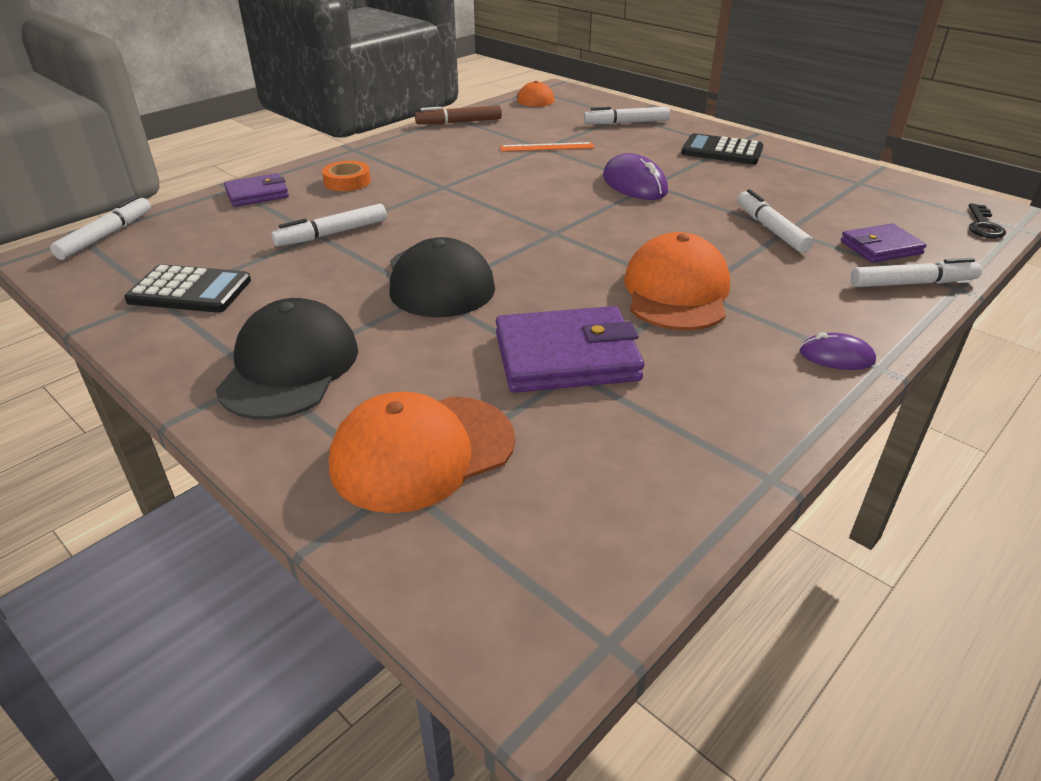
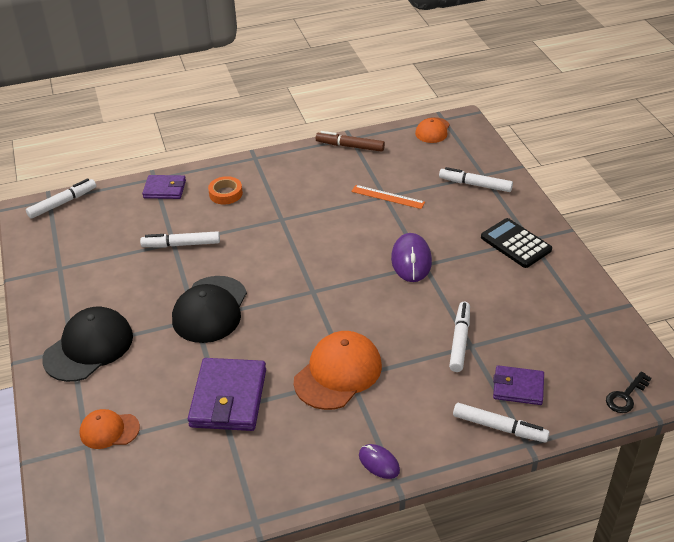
camera: 30 degrees right, 5 degrees up
black calculator [124,264,251,312] -> none
orange cap [329,392,515,513] -> orange cap [80,409,140,449], size x0.58
purple wallet [496,306,644,393] -> purple wallet turned 75 degrees clockwise [188,358,266,431]

